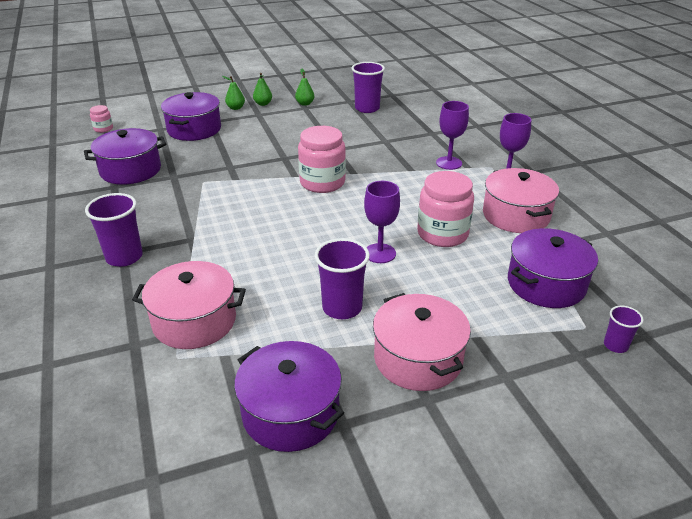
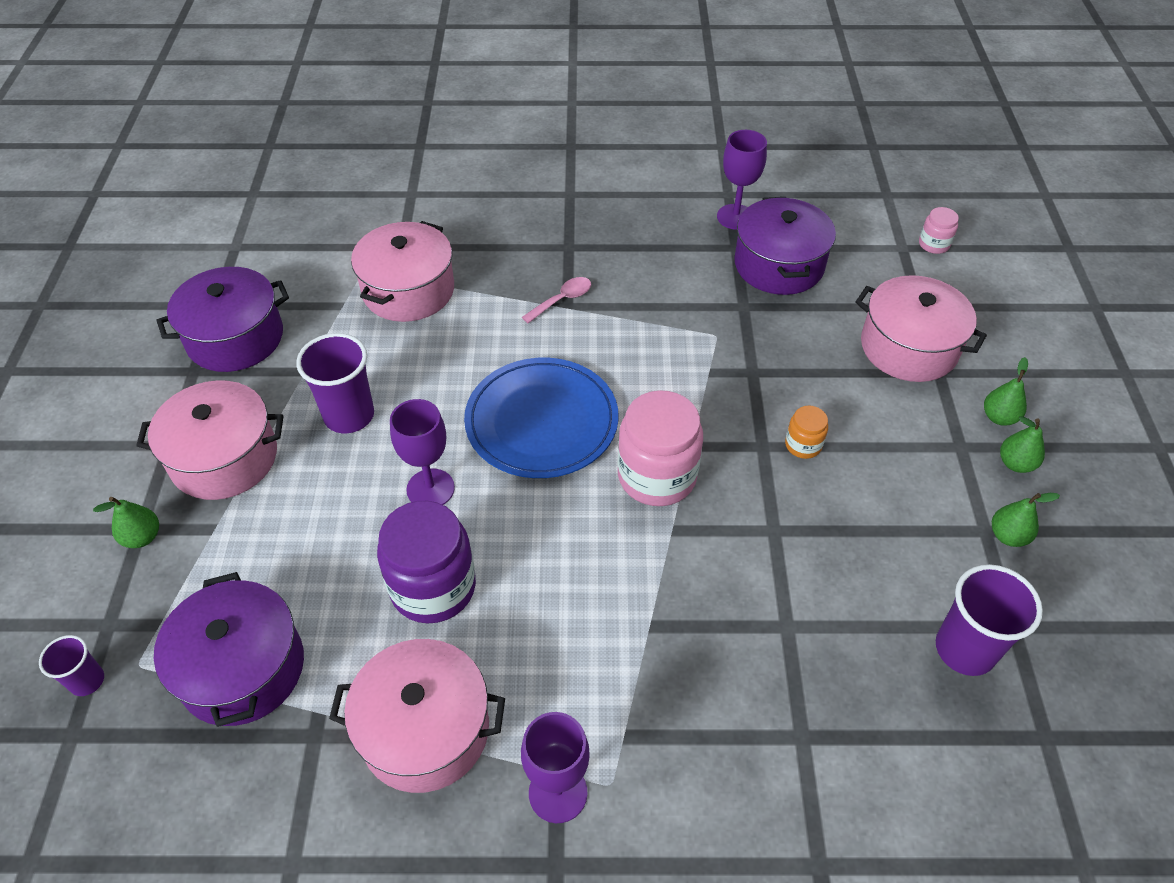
camera: 110 degrees right, 15 degrees up
purple cup [85,193,143,267] -> none
purple pot [161,92,221,141] -> pink pot [855,275,987,382]
pink jar [417,171,474,247] -> purple jar [377,501,476,623]
purple goblet [436,101,469,170] -> purple goblet moved to [717,130,767,230]
none -> green pear [93,497,159,548]
none -> blue plate [464,358,619,478]
none -> pink spoon [522,277,591,323]
none -> orange jar [785,405,828,459]

